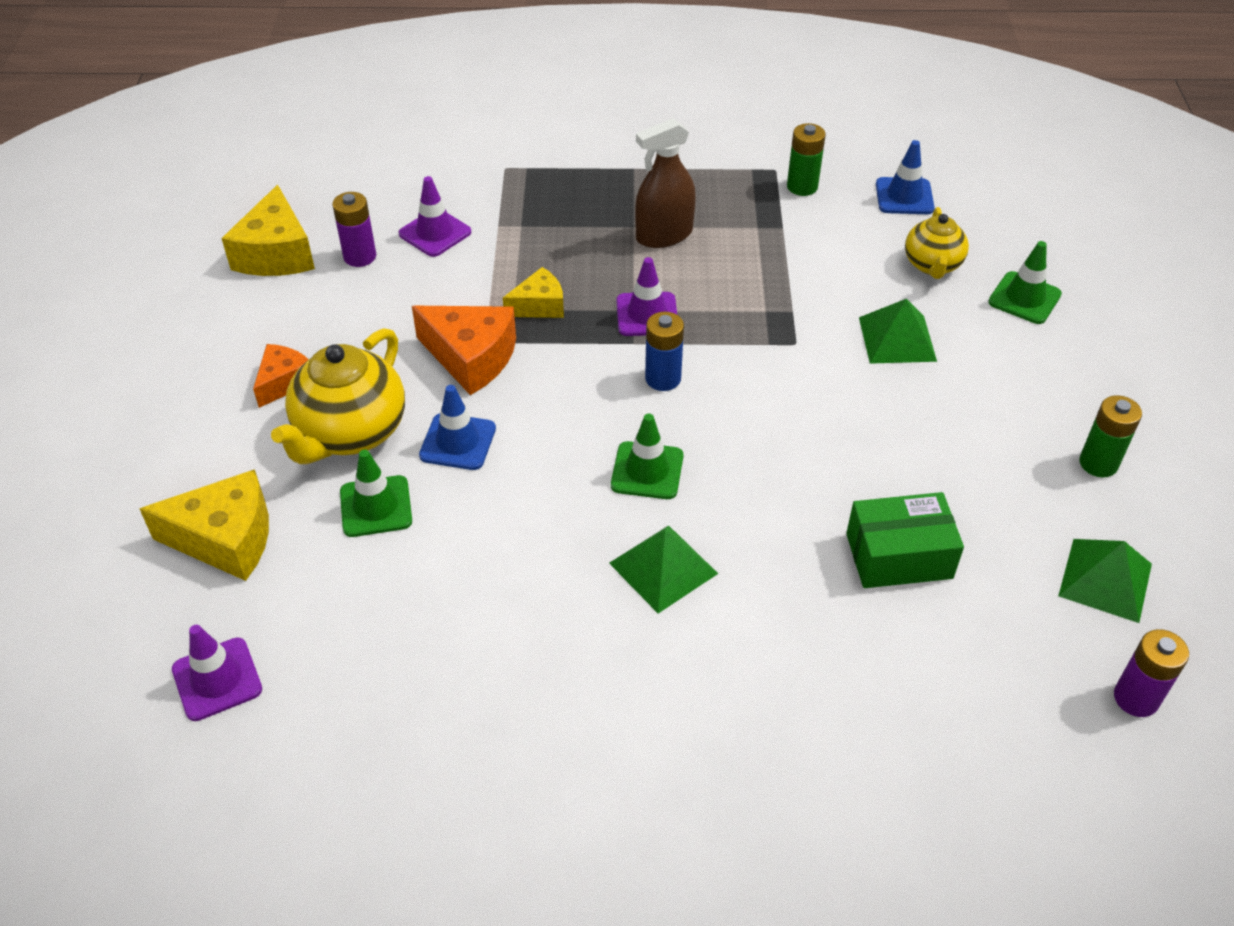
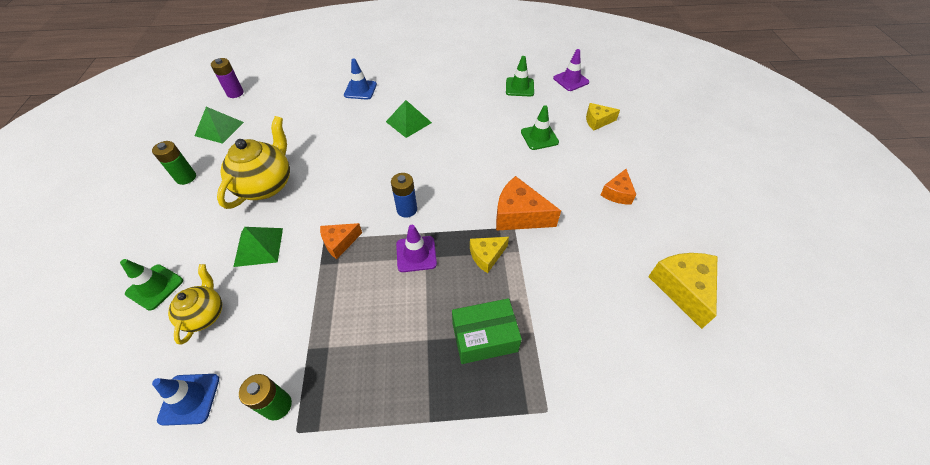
camera: 175 degrees right, 5 degrees up
yellow cheese [139,469,269,581] -> yellow cheese [586,103,620,131], size x0.61
yellow teapot [271,328,405,464] -> yellow teapot moved to [217,116,290,209]
purple battery [332,192,376,267] -> none
purple traffic cone [399,176,471,257] -> none
blue traffic cone [419,385,496,470] -> blue traffic cone moved to [344,58,377,100]
green traffic cone [611,414,683,499] -> green traffic cone moved to [506,56,534,96]
brown spray bottle [635,118,696,248] -> none
green box [846,492,964,588] -> green box moved to [452,298,522,364]
none -> orange cheese [320,223,362,259]

